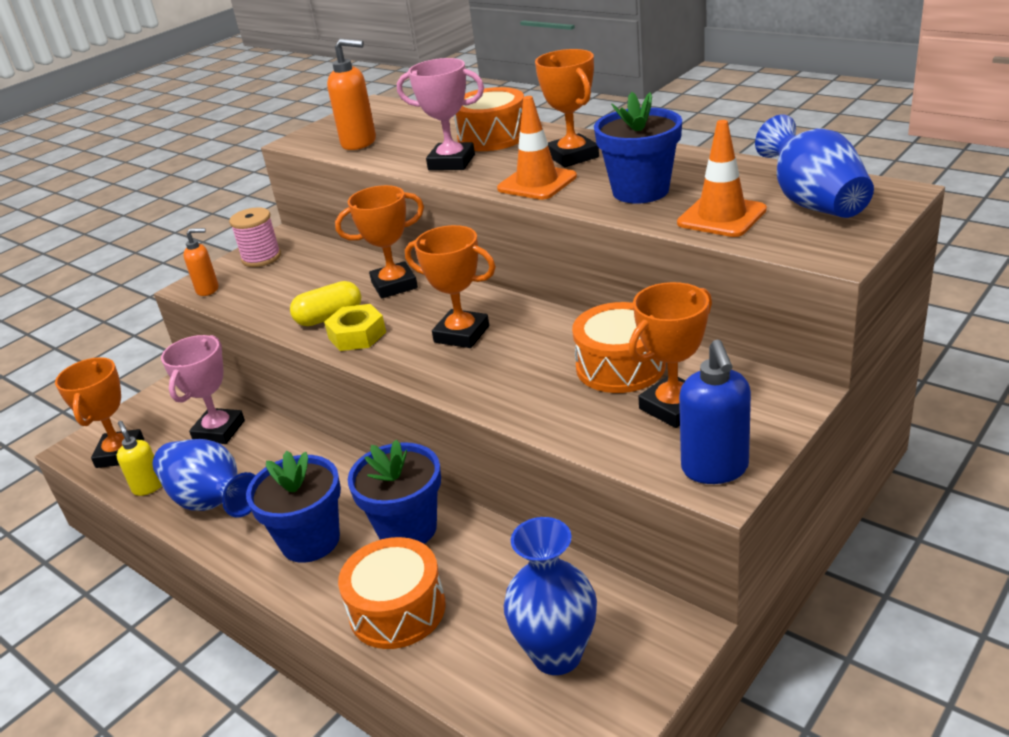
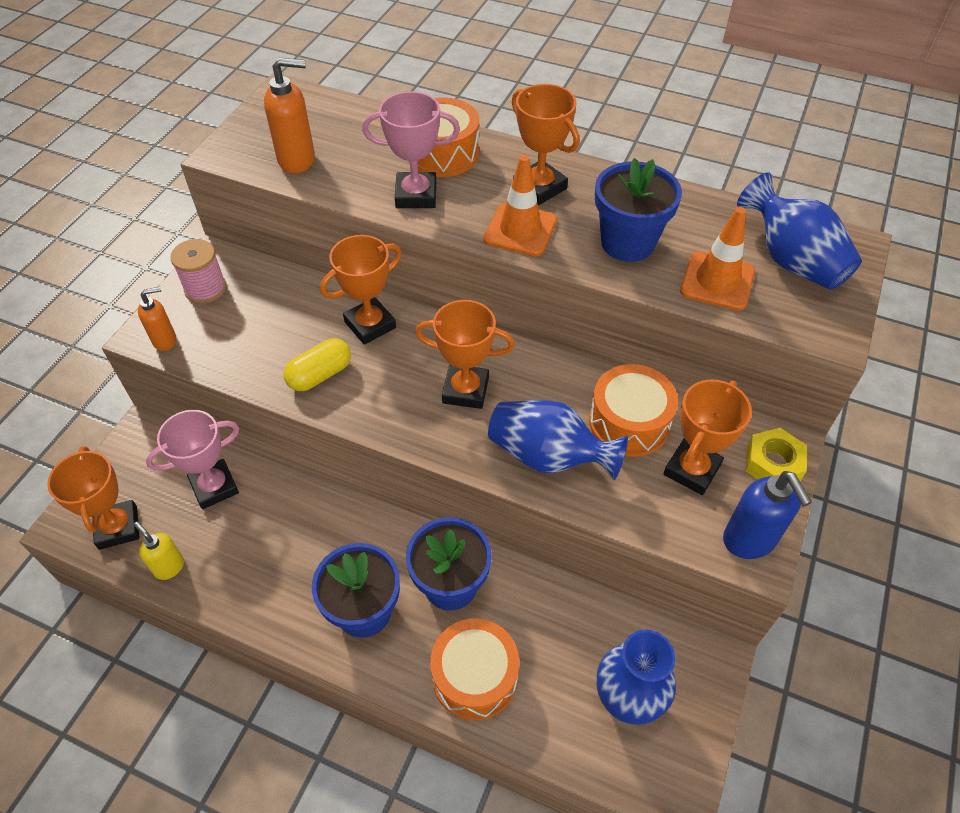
camera: 20 degrees left, 20 degrees up
blue vase [153,439,256,517] -> blue vase moved to [488,400,628,480]
pink trophy [161,335,245,444] -> pink trophy turned 60 degrees clockwise [146,410,239,509]
yellow nut [324,304,386,351] -> yellow nut moved to [746,428,807,481]

